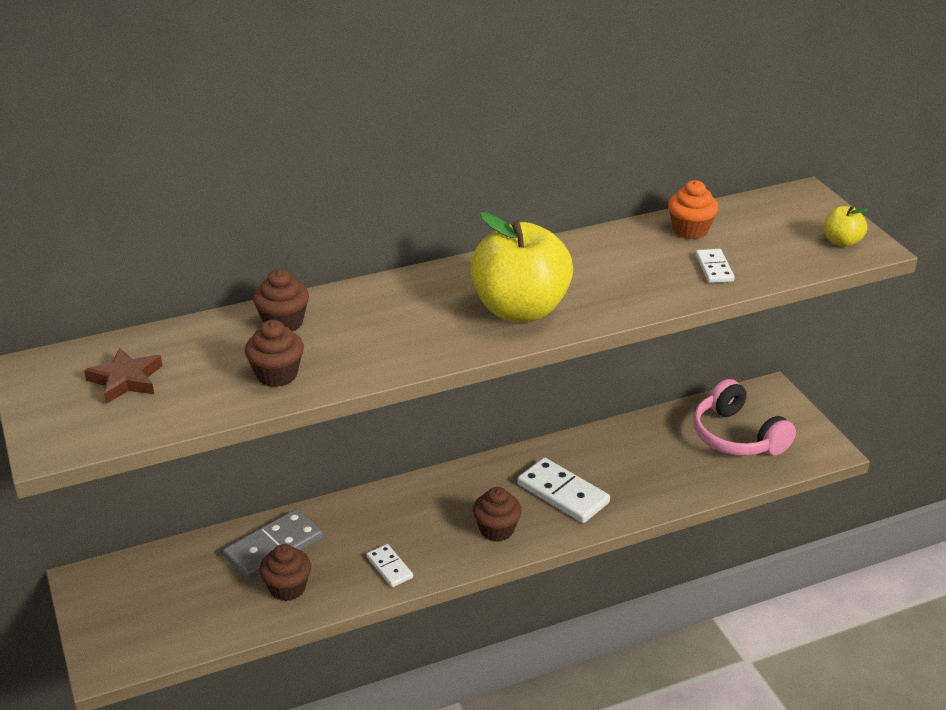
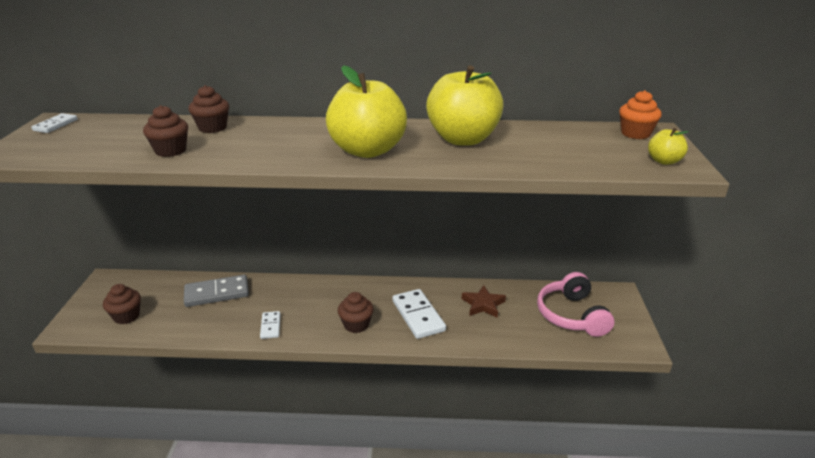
camera: 25 degrees right, 5 degrees down
brown star [84,348,163,404] -> brown star moved to [462,285,506,317]
brown cupcake [259,544,311,601] -> brown cupcake moved to [103,284,141,324]
orange cupcake [668,180,719,239] -> orange cupcake moved to [619,90,662,139]
white domino [696,249,735,283] -> white domino moved to [31,113,78,133]
none -> yellow apple [426,66,504,146]

